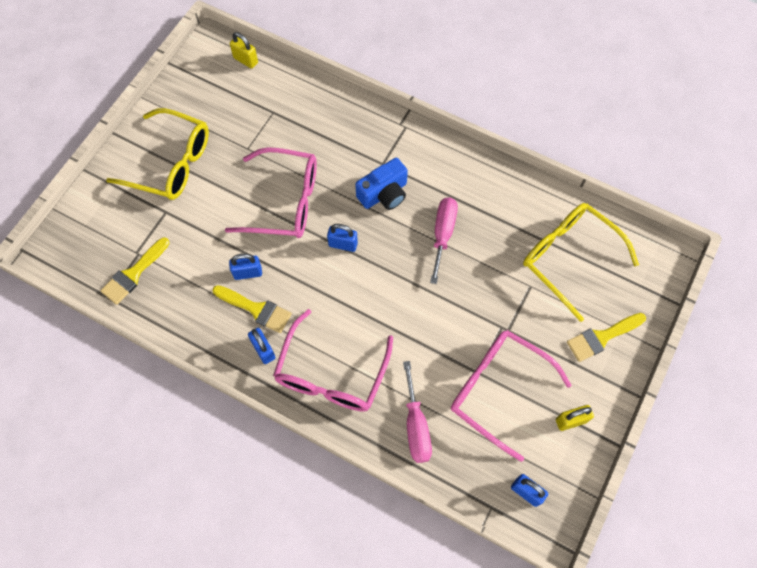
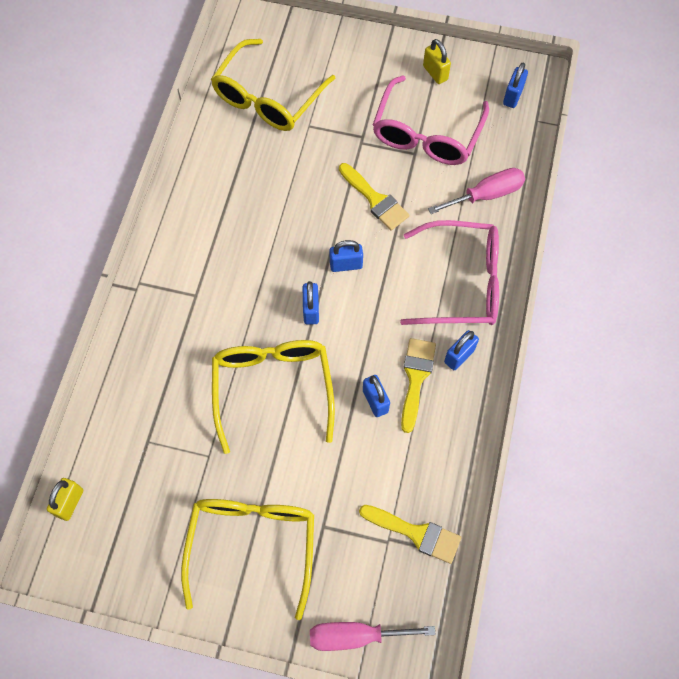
camera: 105 degrees left, 0 degrees up
pink glasses [225,147,317,238] -> yellow glasses [212,340,335,454]
blue camera [355,158,408,210] -> none
pink screwdriver [430,197,458,284] -> pink screwdriver moved to [310,622,436,651]
yellow brush [567,313,646,362] -> yellow brush moved to [339,163,409,231]
none -> blue padlock [329,240,363,272]

